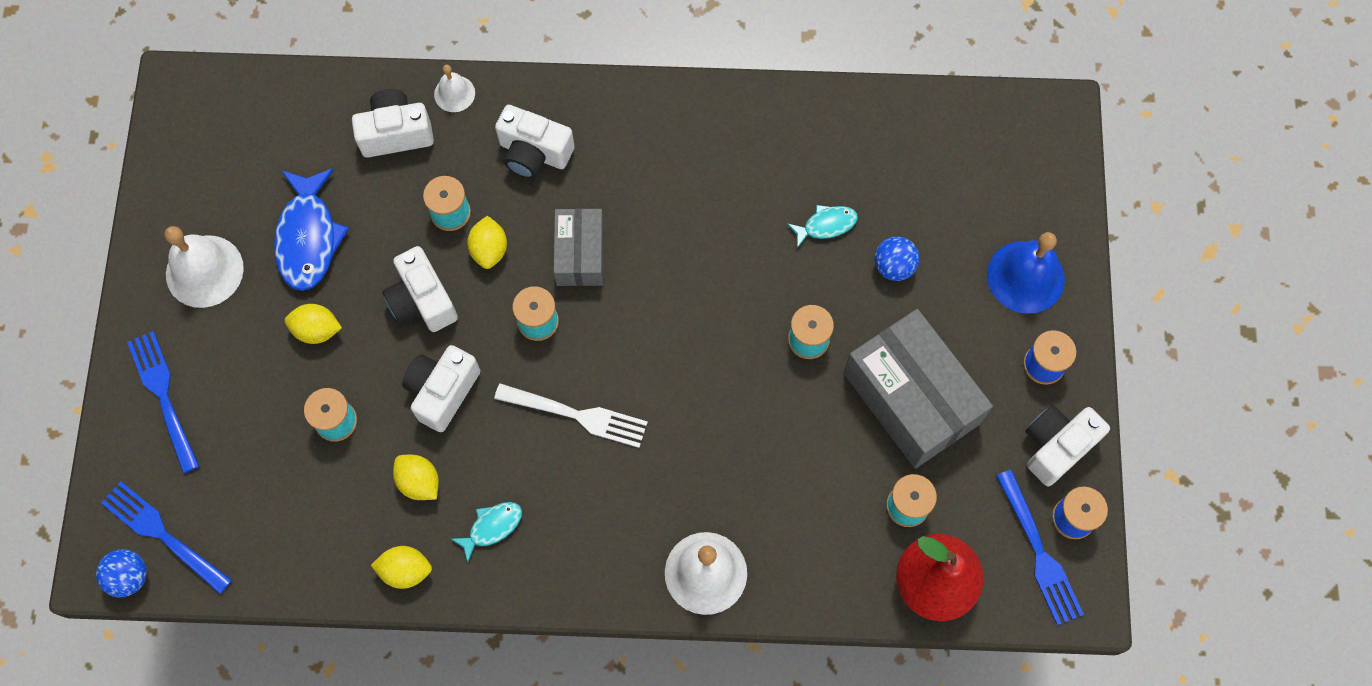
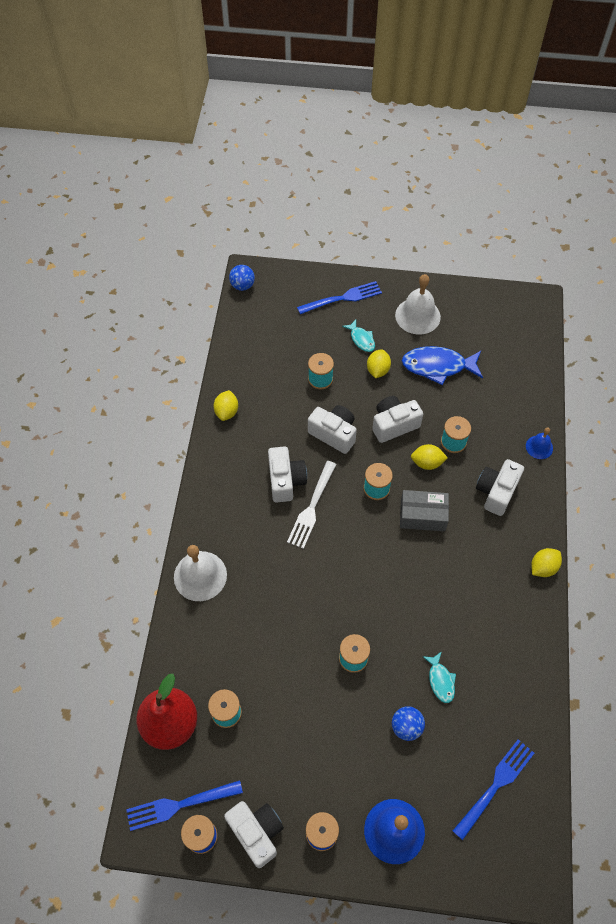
camera: 95 degrees right, 10 degrees down
blue fork [101,481,232,594] -> blue fork moved to [453,739,534,840]
white camera [352,89,434,158] -> white camera moved to [268,446,307,502]
yellow lemon [393,455,439,500] -> yellow lemon moved to [531,548,562,577]
white bell [434,65,475,112] -> blue bell [526,427,553,459]
turquoise fish [451,502,522,563] -> turquoise fish moved to [342,320,375,352]
grey box [843,309,993,469] -> none

